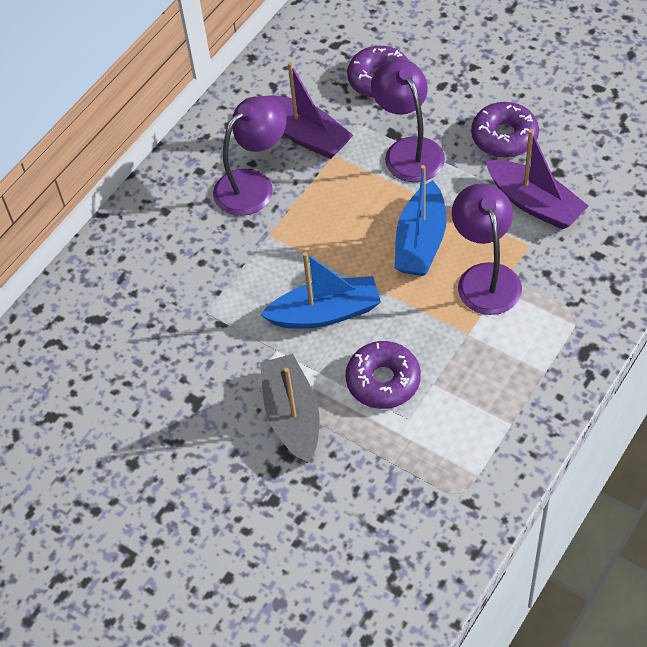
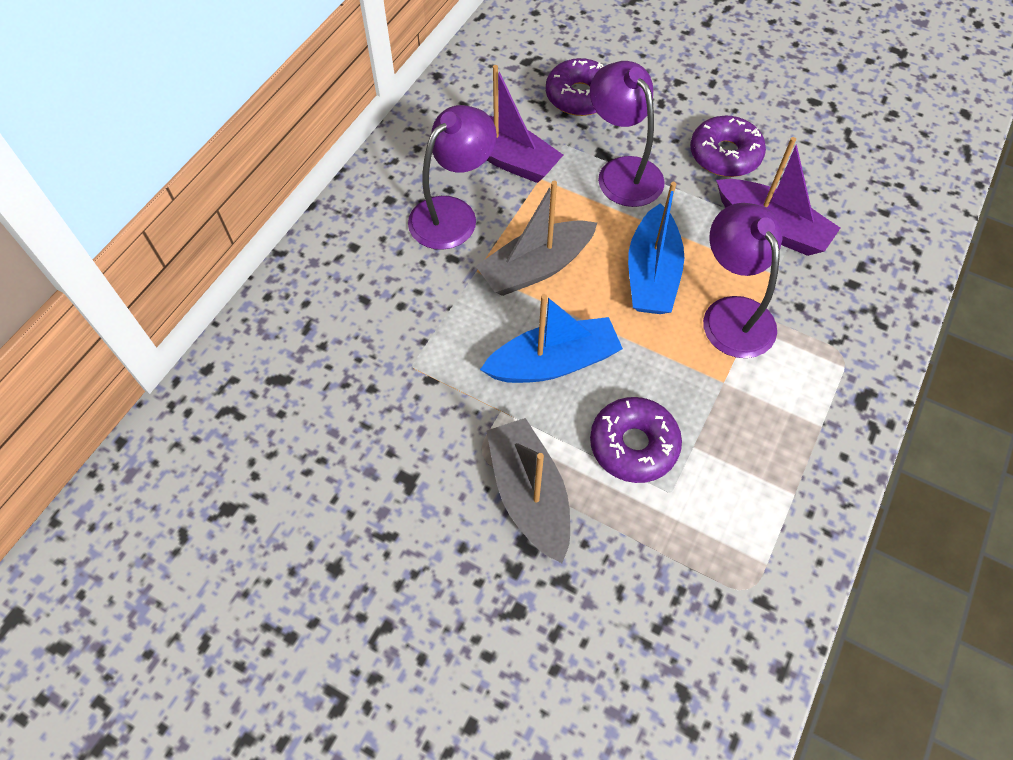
camera: 10 degrees left, 5 degrees up
none -> grey boat [476,181,597,296]

